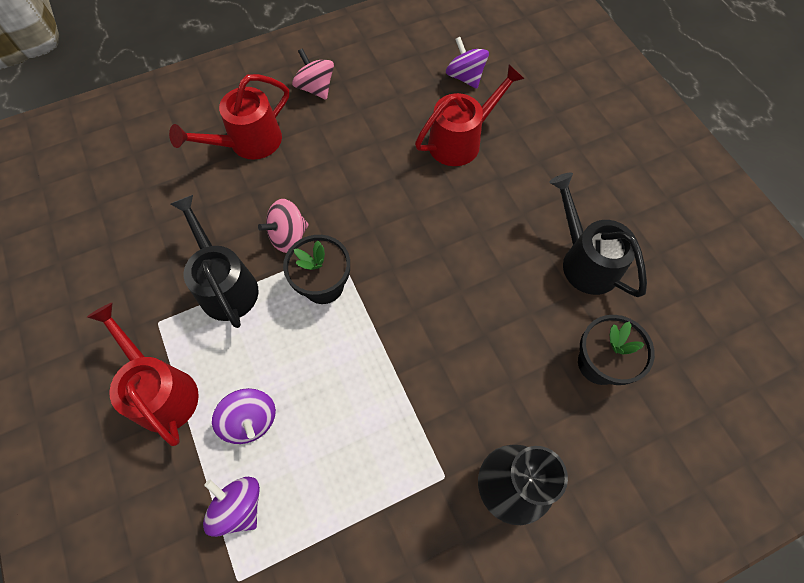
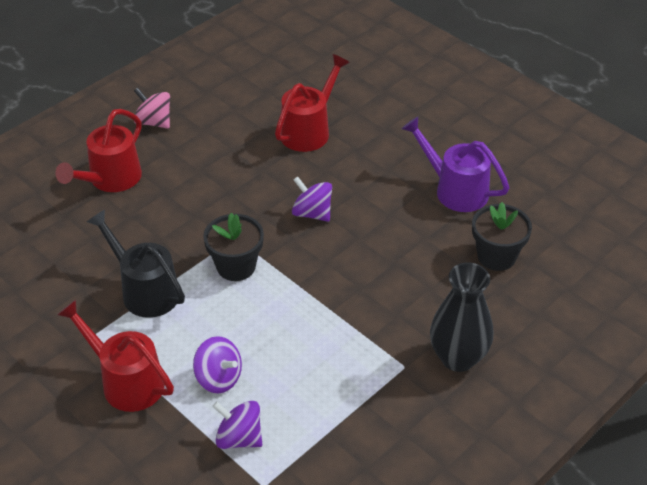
camera: 20 degrees left, 20 degrees down
pink spinning top [258,199,309,253] -> none
purple spinning top [446,37,489,89] -> purple spinning top moved to [292,177,332,222]
black watering can [549,173,647,297] -> purple watering can [402,117,509,212]

